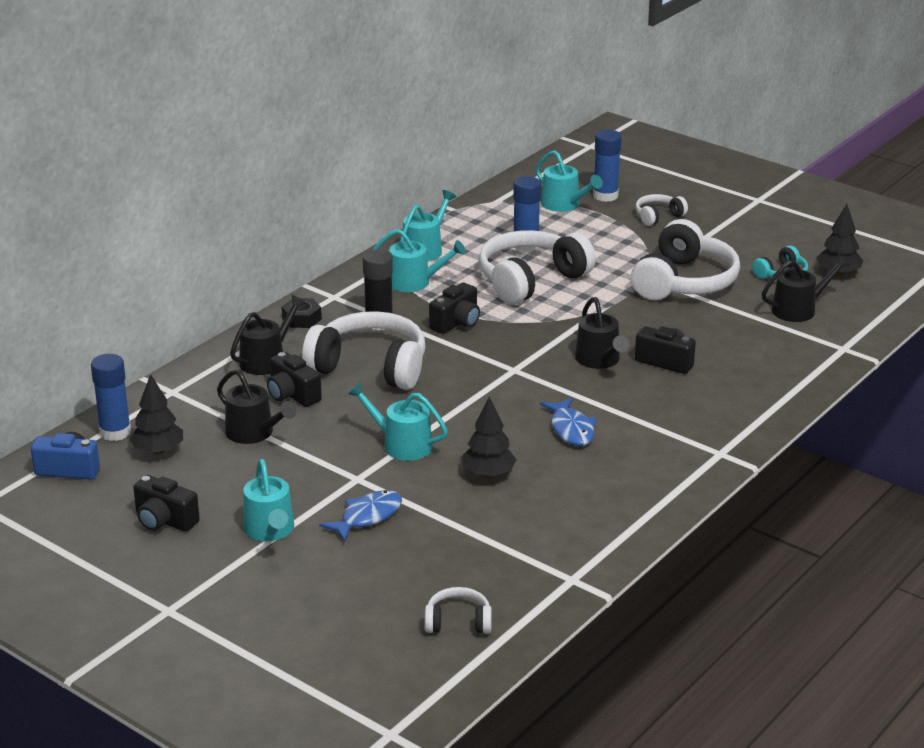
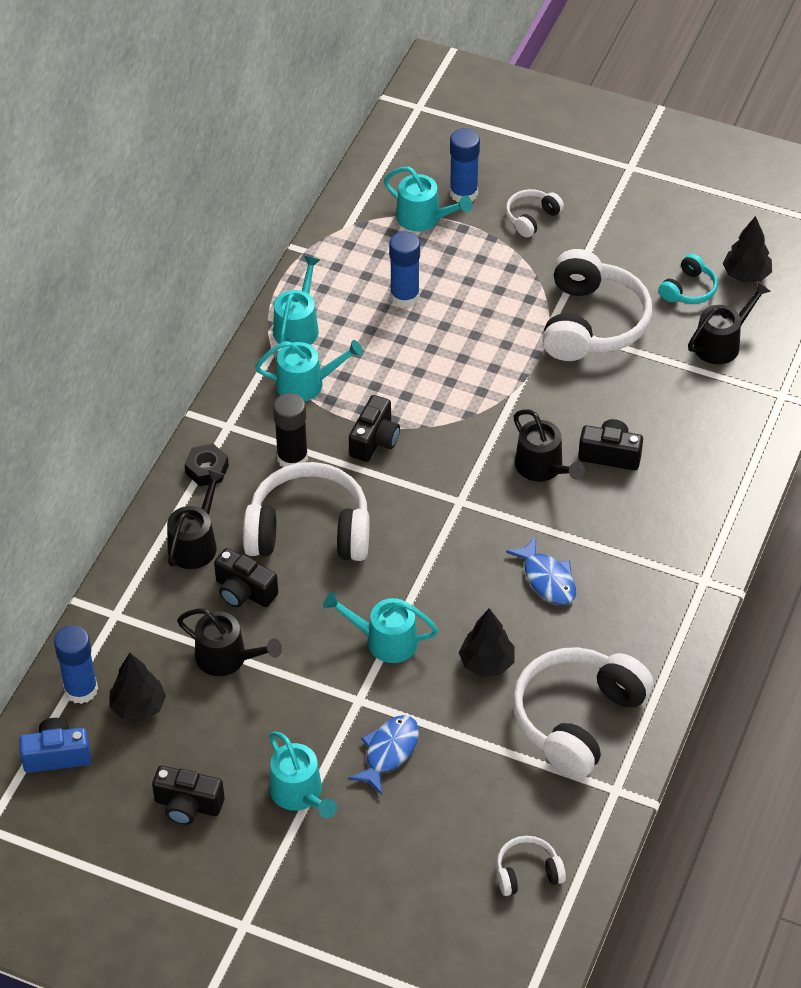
camera: 15 degrees left, 20 degrees up
white headphones [479,230,596,304] -> white headphones moved to [513,647,654,779]

